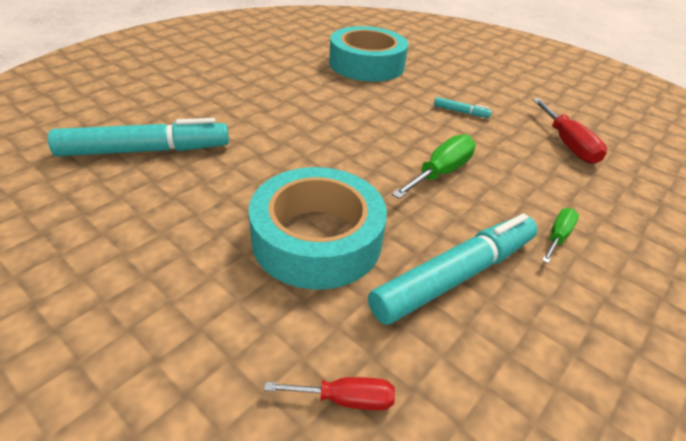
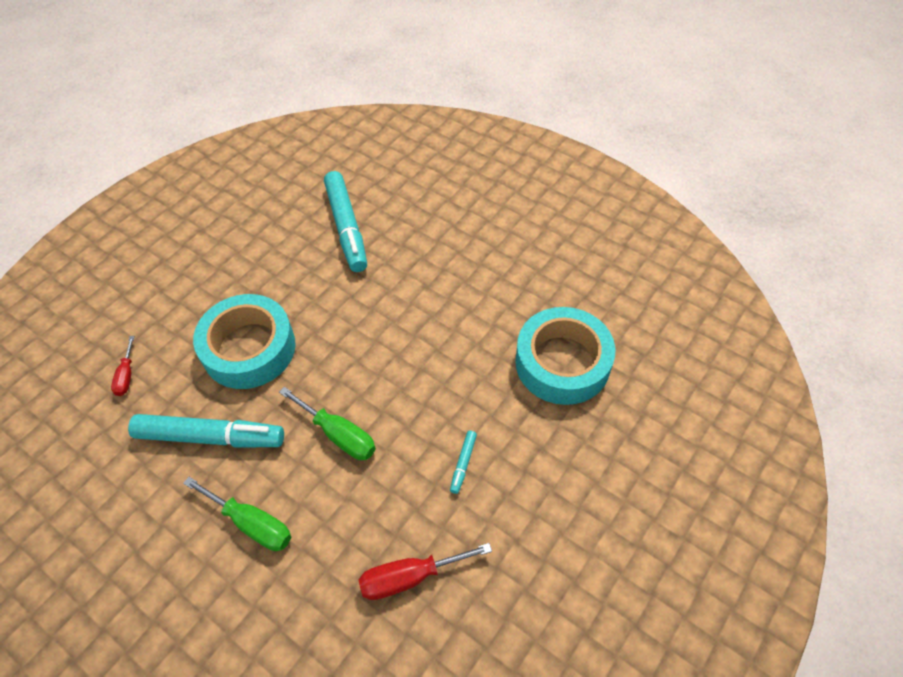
camera: 90 degrees right, 15 degrees up
turquoise marker [368,213,538,325] -> turquoise marker turned 45 degrees counterclockwise [128,414,284,447]
green screwdriver [542,208,579,263] -> green screwdriver [183,477,291,551], size x1.66

